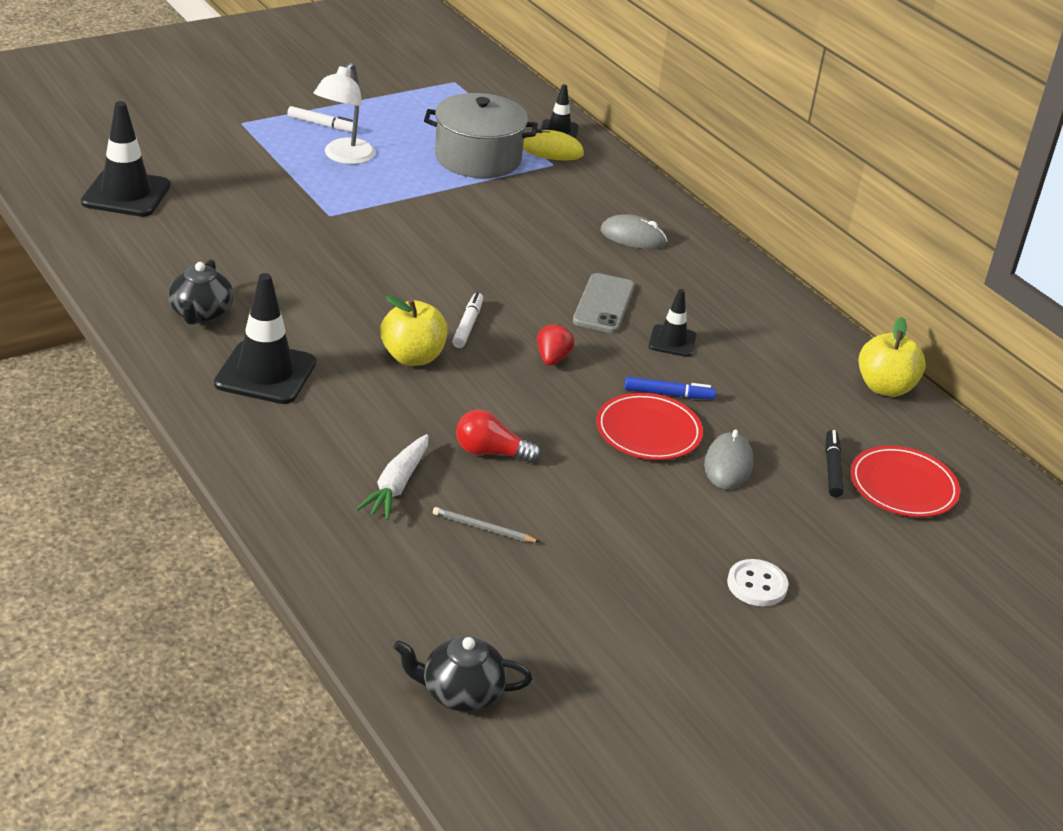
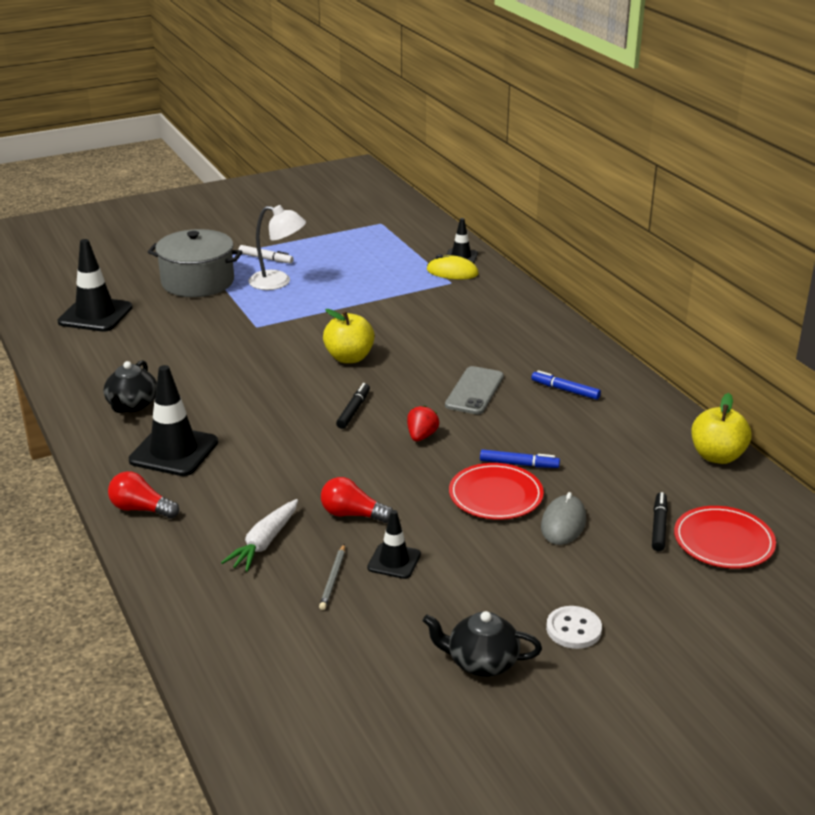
camera: 10 degrees right, 5 degrees down
white lamp [314,63,376,164] -> white lamp turned 105 degrees counterclockwise [248,205,306,290]
yellow apple [380,295,448,366] -> yellow apple moved to [323,309,375,363]
black teapot [393,636,533,712] -> black teapot moved to [423,611,542,677]
grey pot [424,93,538,178] -> grey pot moved to [148,229,242,297]
grey pencil [433,507,540,543] -> grey pencil turned 105 degrees counterclockwise [319,544,345,610]
white marker [452,292,483,348] -> black marker [336,383,370,429]
grey mouse [600,214,667,249] -> none
black traffic cone [649,289,696,357] -> black traffic cone moved to [367,510,421,579]
none -> red light bulb [108,471,179,518]
none -> blue marker [531,370,601,400]

